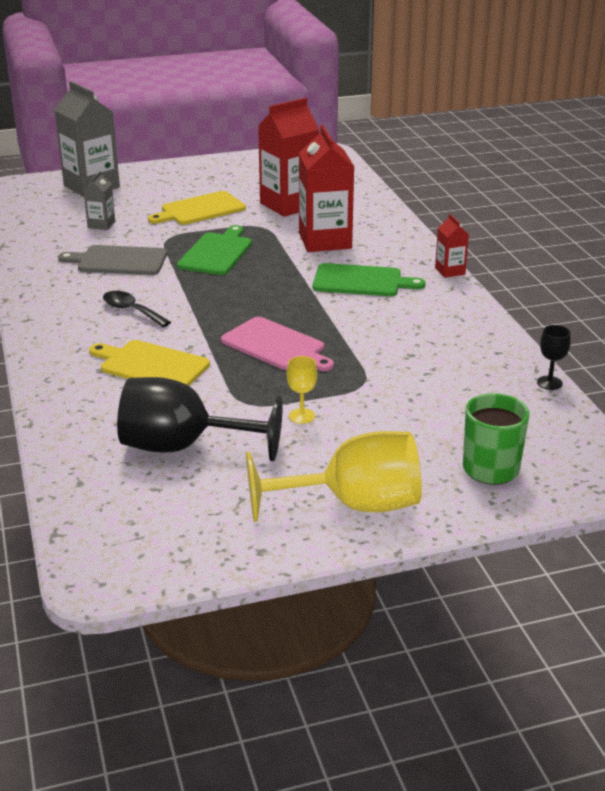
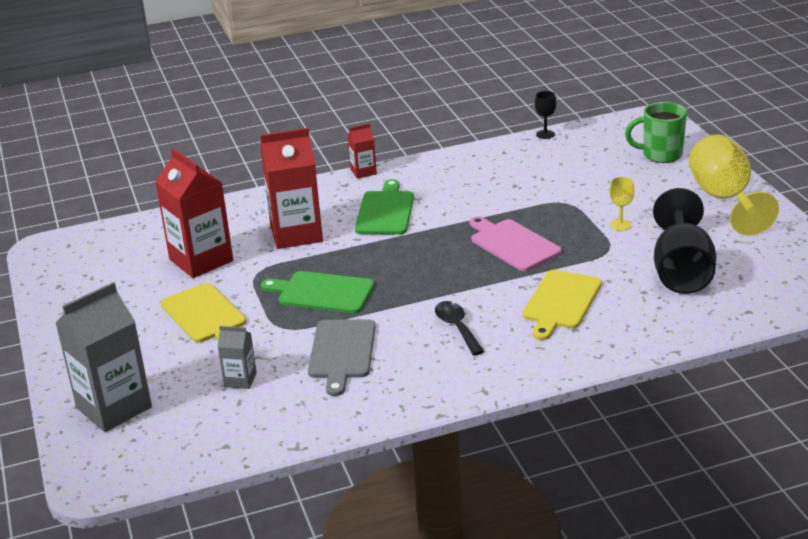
camera: 90 degrees left, 0 degrees up
black spoon [103,291,171,327] -> black spoon turned 120 degrees clockwise [435,301,484,356]
pink cutting board [221,317,334,371] -> pink cutting board turned 75 degrees counterclockwise [469,217,562,271]

